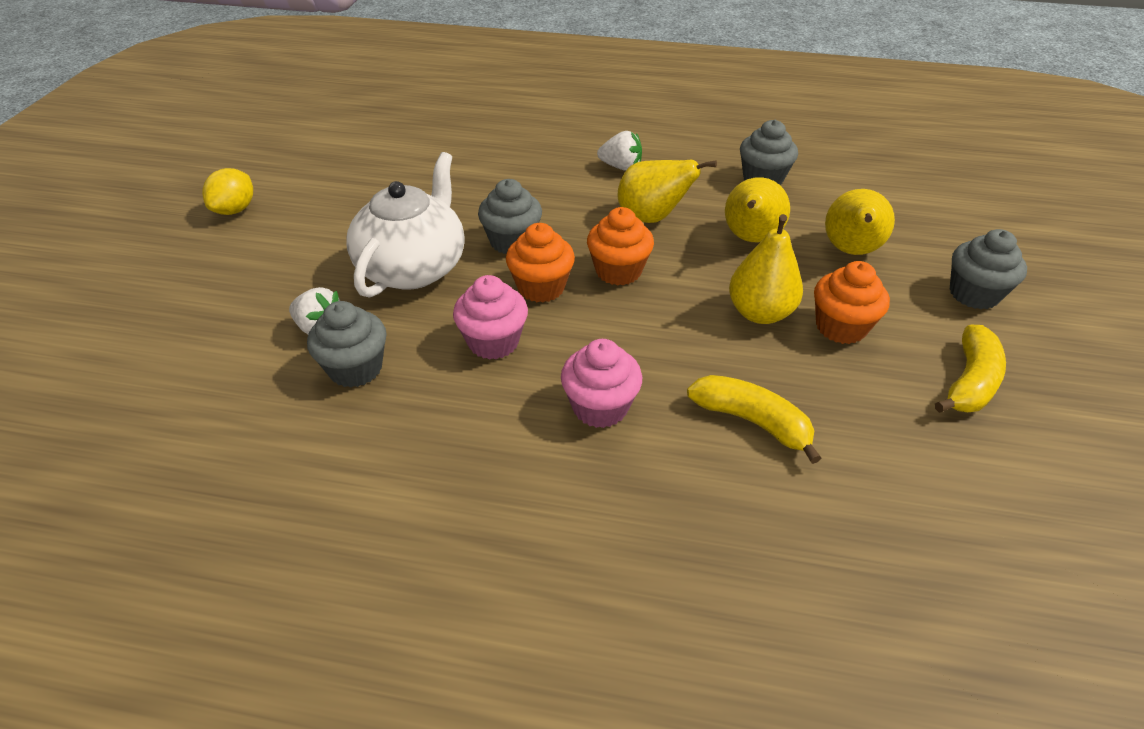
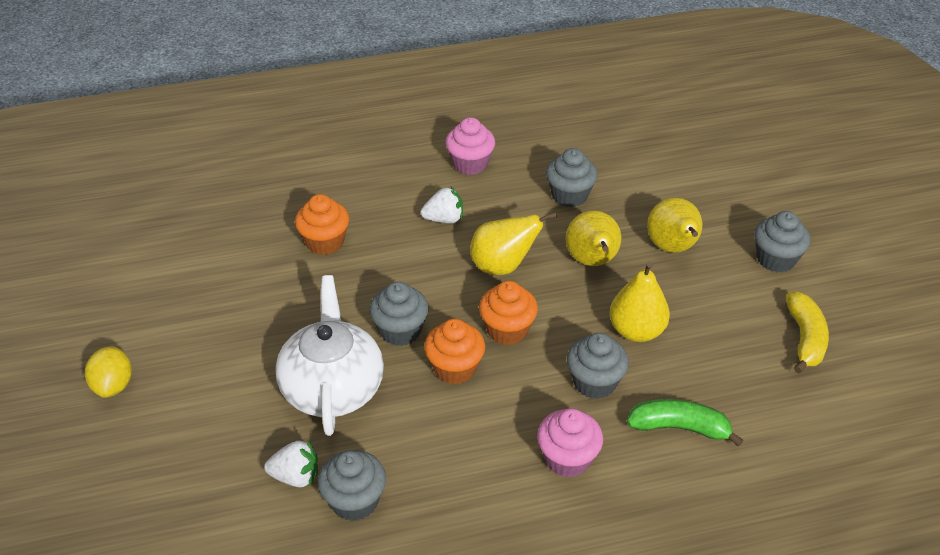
camera: 25 degrees left, 0 degrees up
pink cupcake [453,275,528,360] -> pink cupcake moved to [445,117,495,175]
yellow banana [687,375,821,464] -> green banana [627,399,744,447]
orange cupcake [814,261,890,344] -> orange cupcake moved to [295,194,349,255]
none -> grey cupcake [567,333,629,399]

